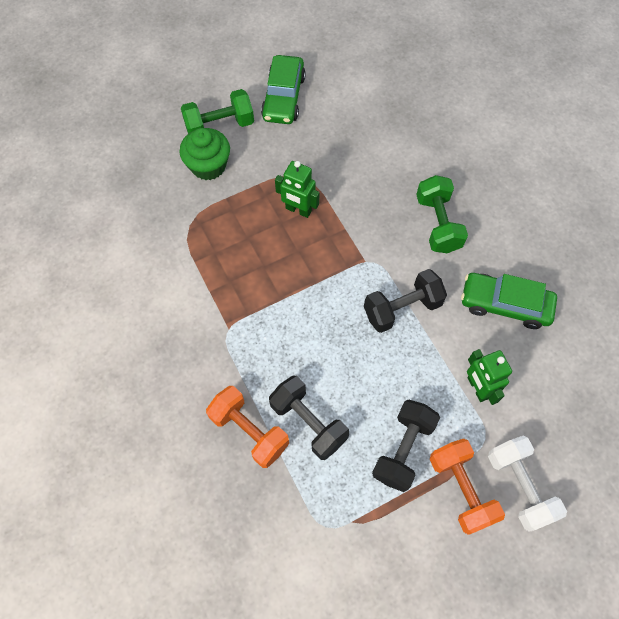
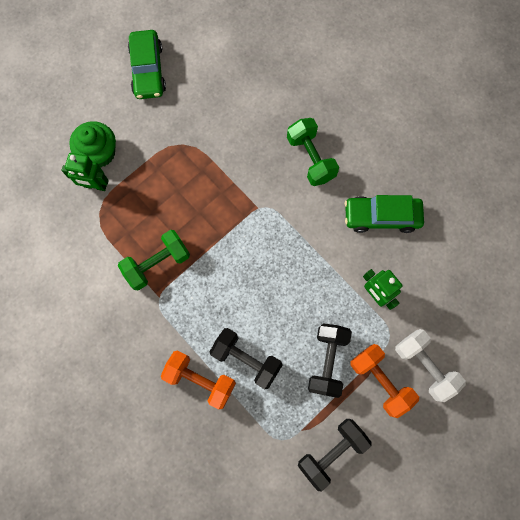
camera: 15 degrees left, 10 degrees up
green dumbbell [181,89,254,134] -> green dumbbell moved to [118,230,190,291]
green robot [275,161,319,218] -> green robot moved to [61,153,109,191]
black dumbbell [364,269,447,333] -> black dumbbell moved to [298,419,372,491]

